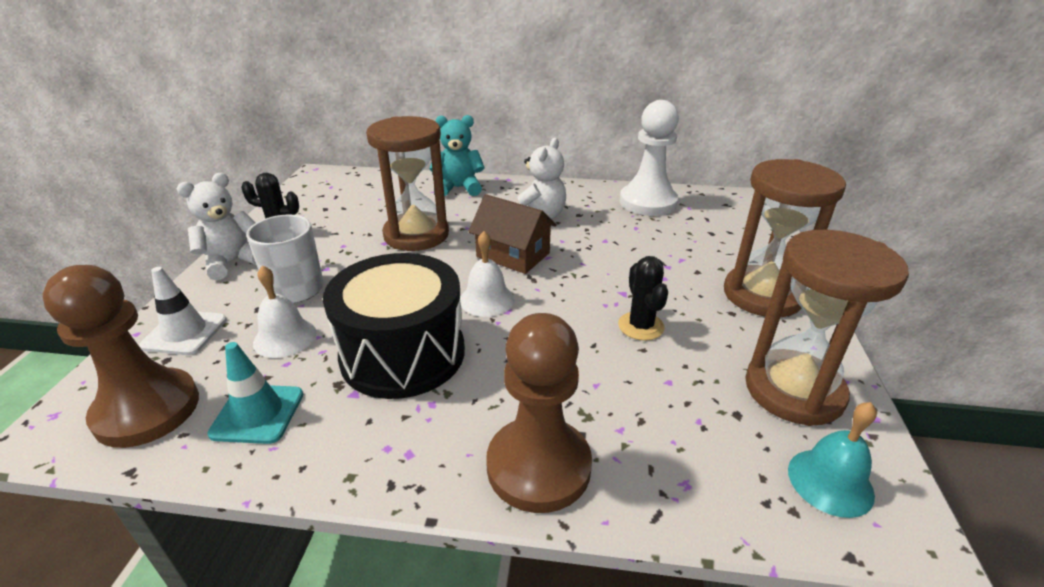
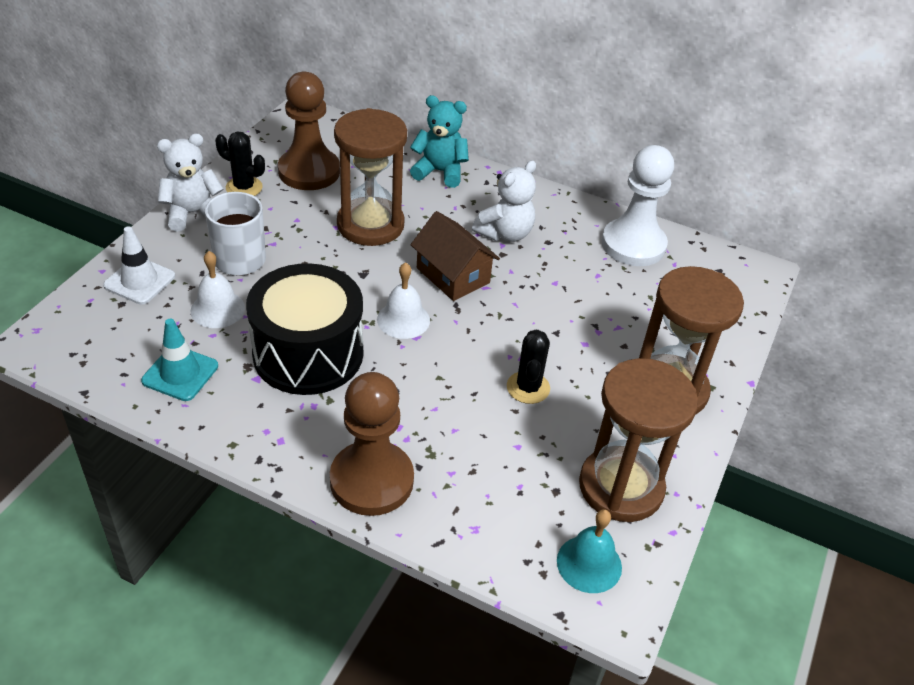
camera: 15 degrees right, 10 degrees up
brown pawn [43,265,199,448] -> brown pawn moved to [278,71,340,190]

